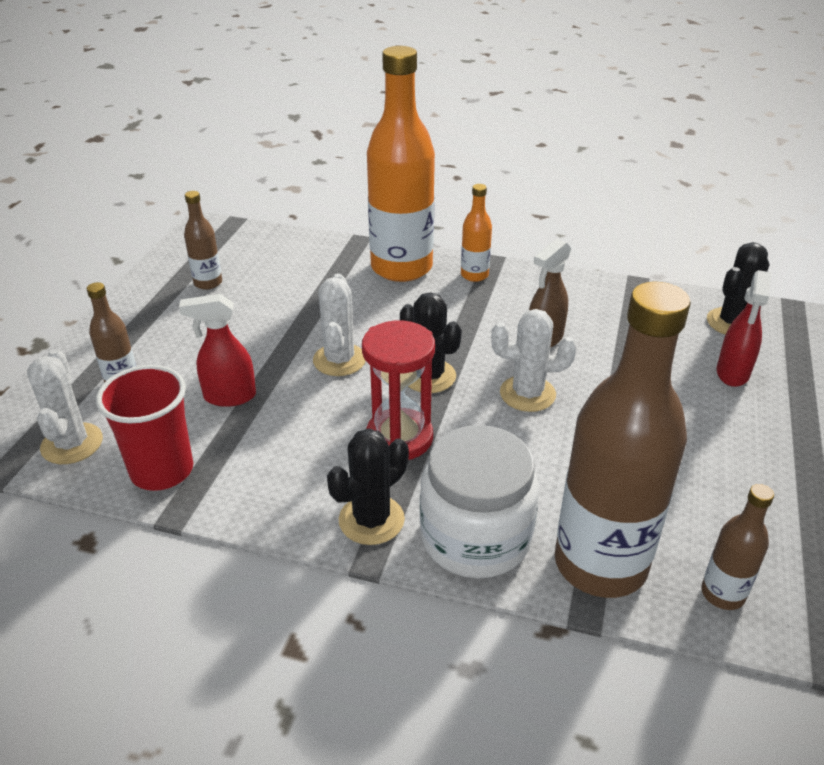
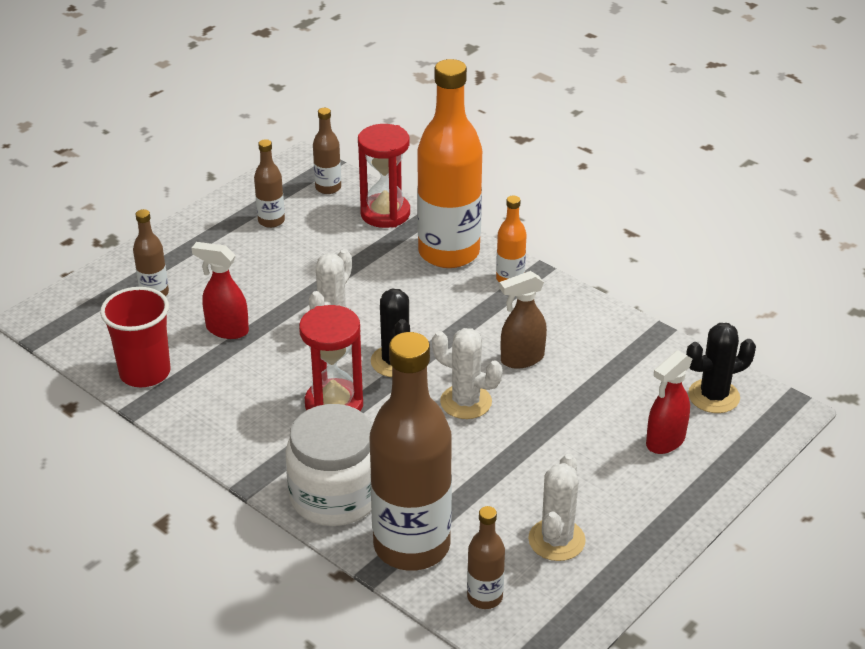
camera: 25 degrees right, 0 degrees up
white cactus [27,349,103,464] -> white cactus moved to [528,454,586,561]
black cactus [327,428,409,545] -> none
none -> brown bottle [313,108,341,194]
none -> red hourglass [358,124,410,228]

